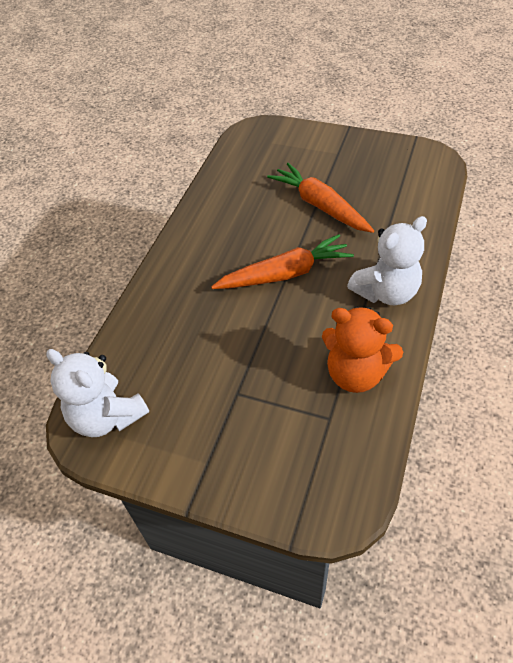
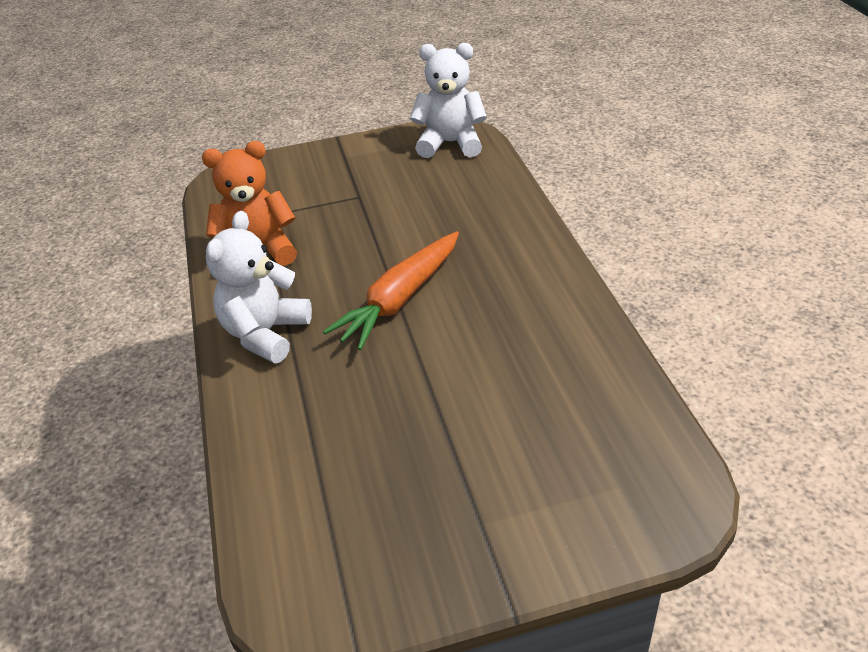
camera: 145 degrees right, 10 degrees down
orange carrot [267,163,374,233] -> none

